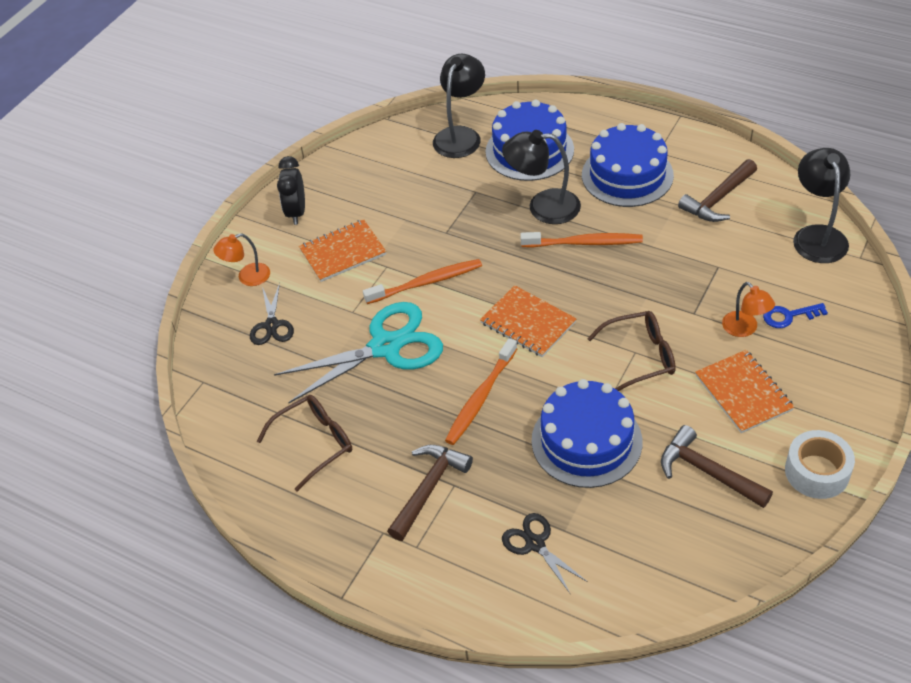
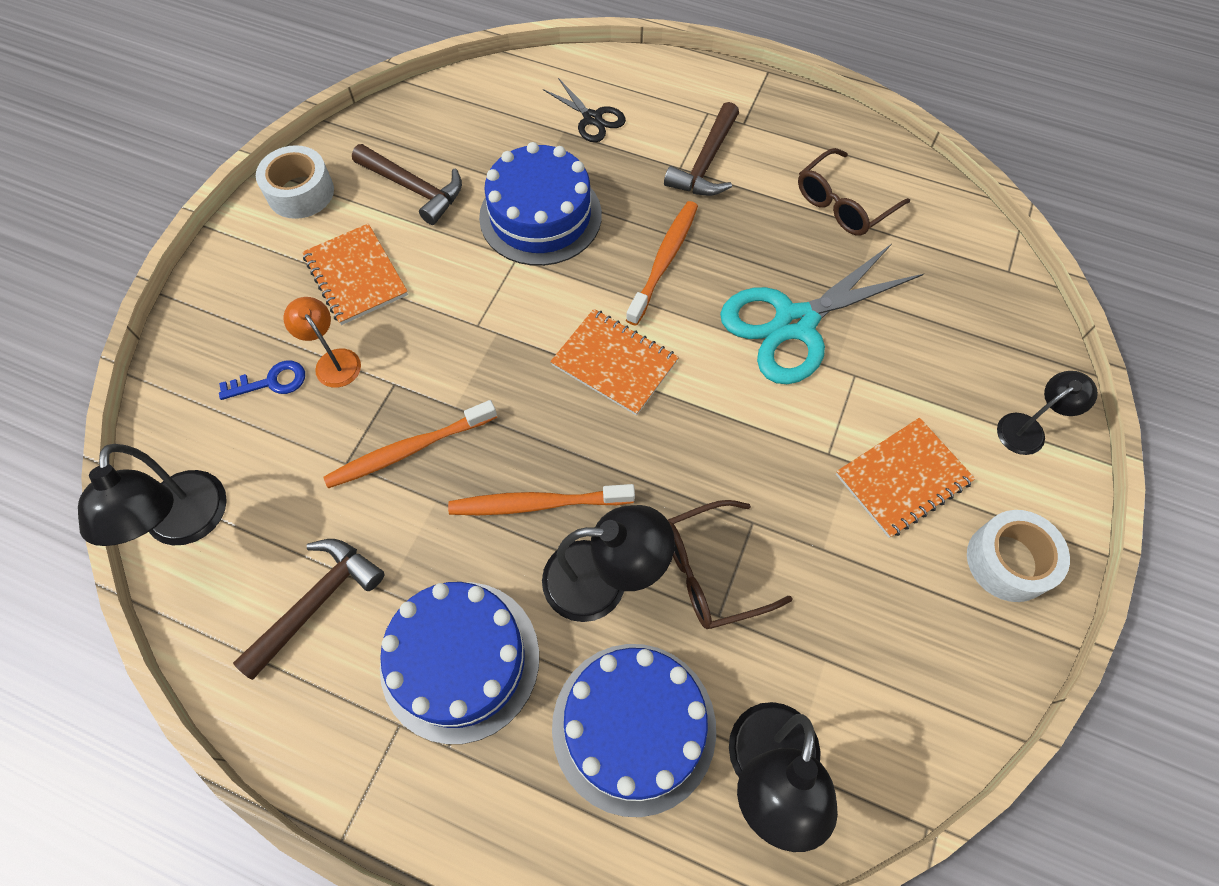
camera: 170 degrees right, 15 degrees up
orange lamp [213,233,270,286] -> black lamp [997,371,1098,455]
black scissors [250,283,294,345] -> none
black clock [277,156,305,225] -> white tape [967,510,1070,602]
orange toothbrush [363,259,482,304] -> orange toothbrush moved to [323,400,497,488]
brown glasses [587,311,676,391] -> brown glasses moved to [668,500,792,629]

